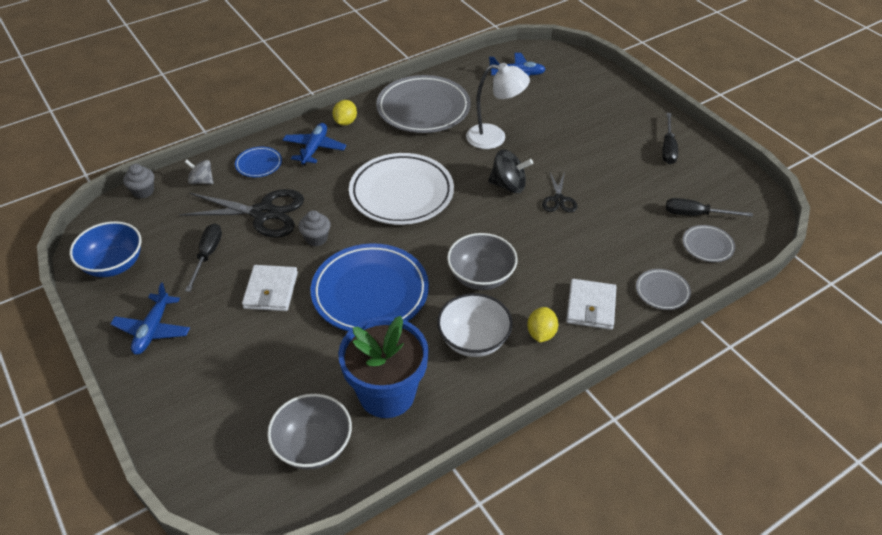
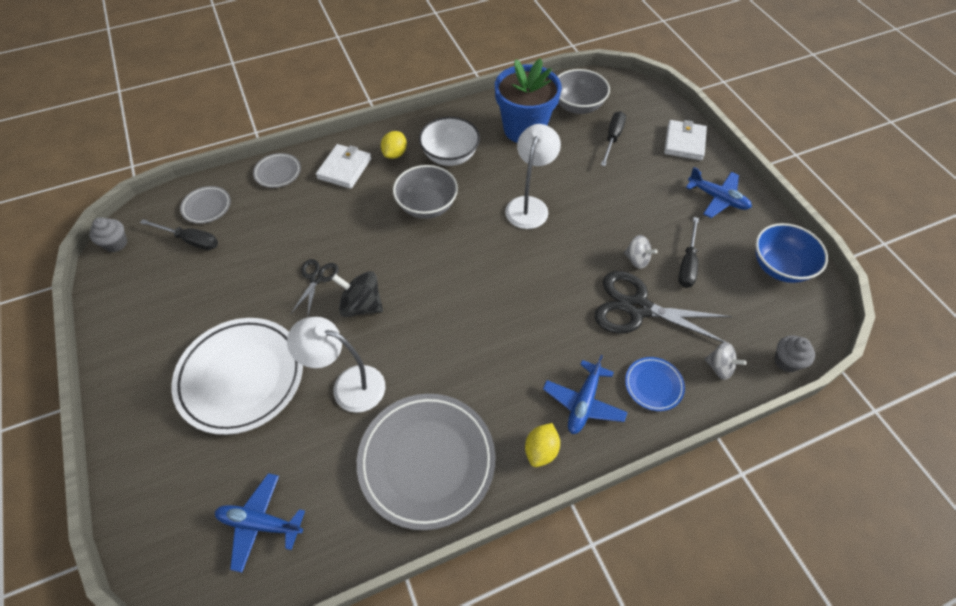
camera: 170 degrees left, 10 degrees up
blue plane [111,282,190,355] -> blue plane turned 105 degrees clockwise [686,167,752,218]
white wallet [242,265,298,311] -> white wallet moved to [664,120,707,160]
grey cupcake [299,210,331,246] -> grey cupcake moved to [89,217,127,252]
blue plate [311,243,429,332] -> white lamp [505,124,561,229]
white plate [349,153,454,225] -> white plate moved to [171,318,303,435]
black screwdriver [662,113,678,164] -> black screwdriver moved to [601,111,626,166]
none -> grey spinning top [624,235,657,269]

